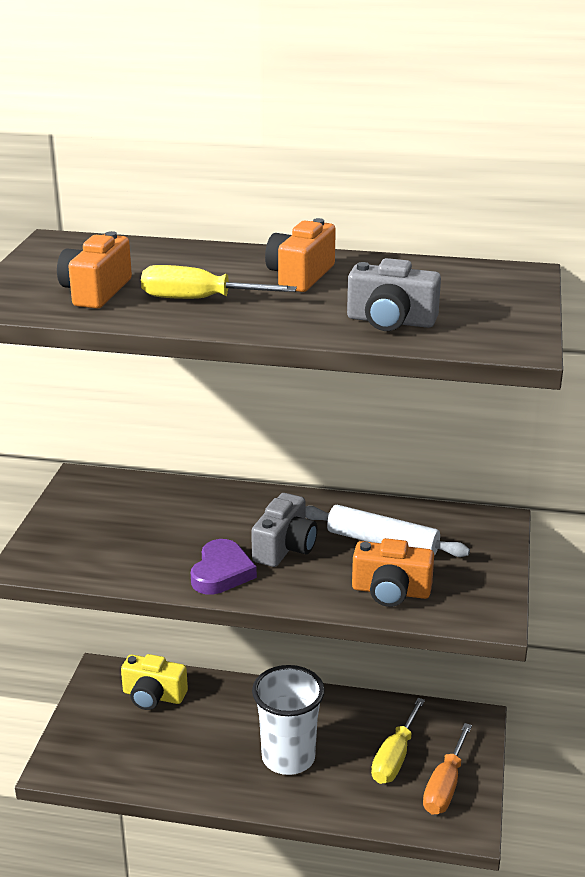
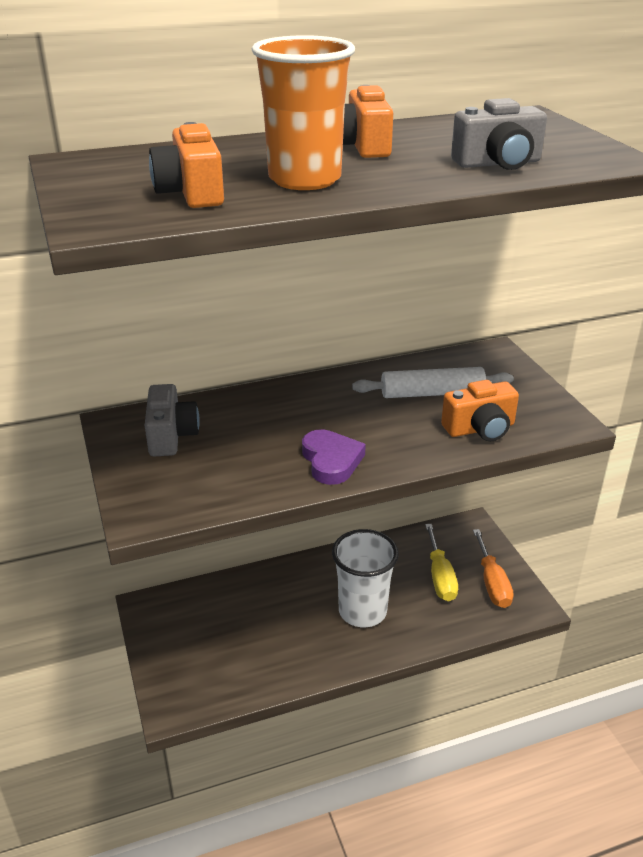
camera: 30 degrees left, 5 degrees up
yellow camera [121,654,188,710] -> none
yellow screwdriver [141,265,297,299] -> orange cup [252,35,355,190]
grey camera [251,493,317,567] -> grey camera moved to [145,384,200,457]

